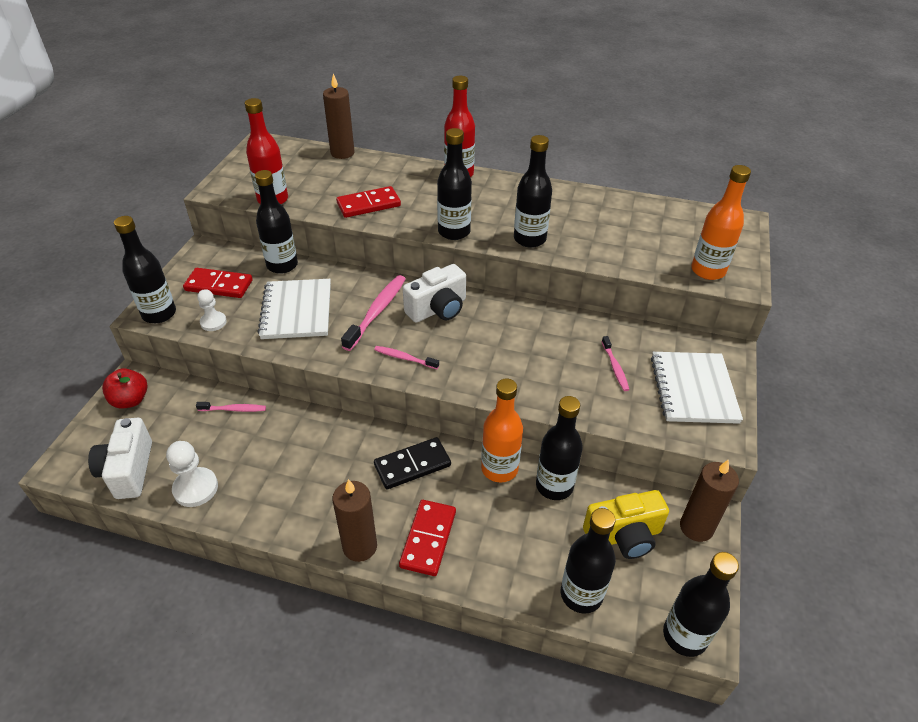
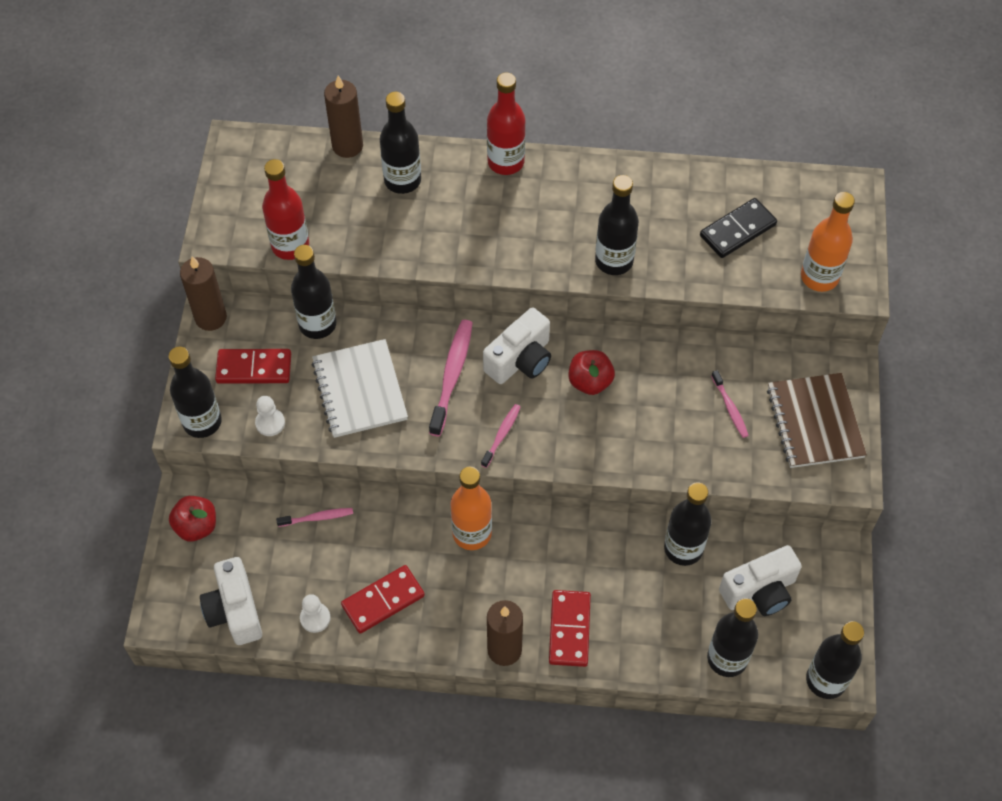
camera: 10 degrees left, 15 degrees up
white pawn [166,441,218,507] -> white pawn [300,594,331,633], size x0.66
red domino [336,186,401,218] -> red domino moved to [341,565,425,634]
pink toothbrush [374,346,439,369] -> pink toothbrush turned 105 degrees clockwise [481,404,521,468]
black domino [374,437,451,489] -> black domino moved to [700,198,777,258]
black bottle [437,128,472,240] -> black bottle moved to [379,92,421,194]
orange bottle [481,379,523,483] -> orange bottle moved to [450,467,492,550]
yellow camera [583,490,669,559] -> white camera [719,545,802,616]
white notebook [651,352,743,424] -> brown notebook [767,373,867,468]
brown candle [680,459,739,542] -> brown candle moved to [180,256,227,331]
none -> red apple [568,350,615,395]

